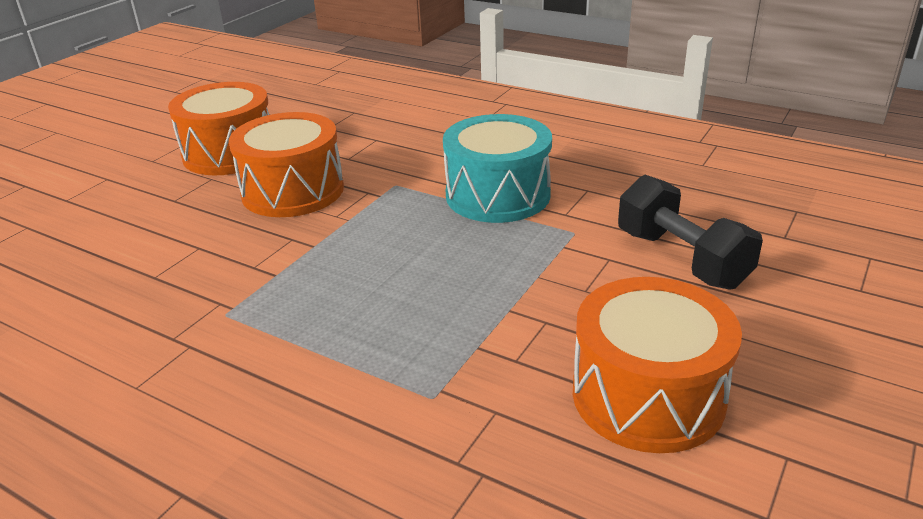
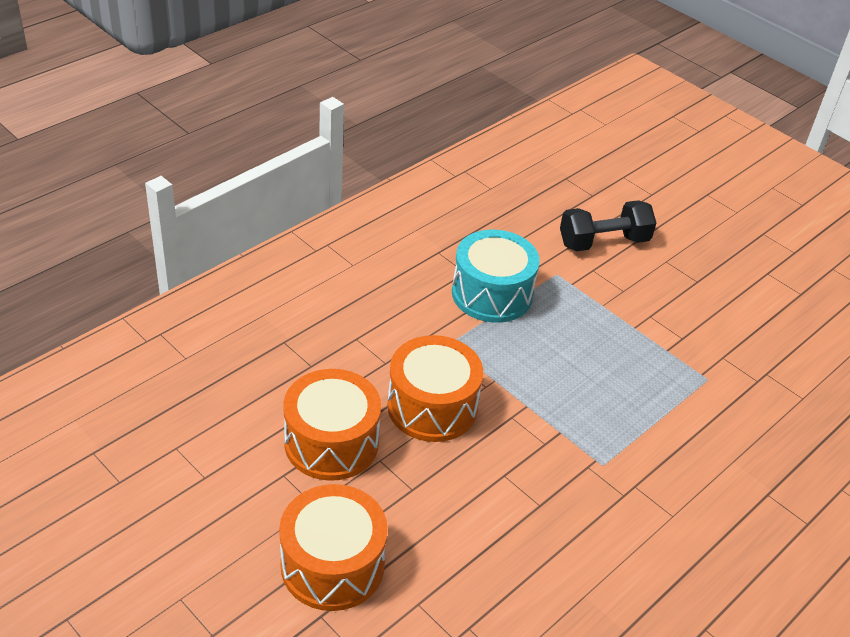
camera: 80 degrees left, 10 degrees up
orange drum [573,277,742,453] -> orange drum moved to [279,484,388,611]

